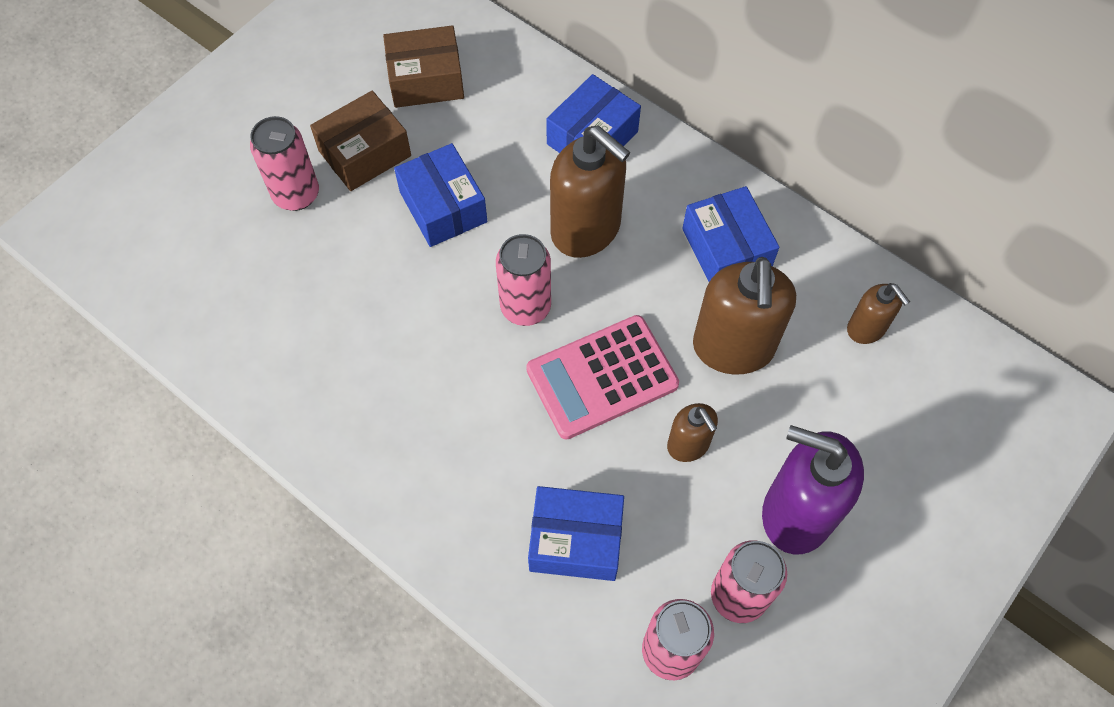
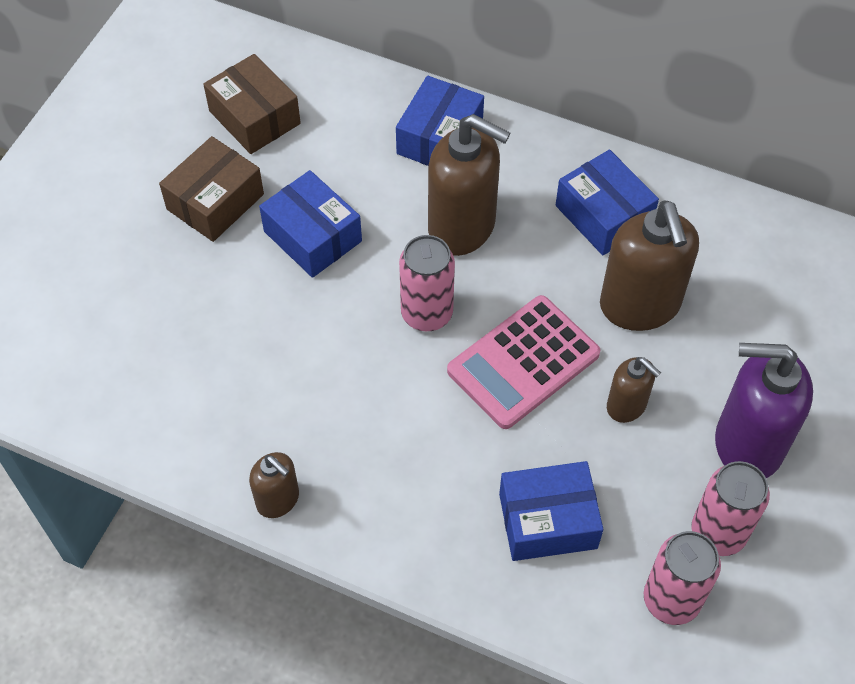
camera: 15 degrees left, 5 degrees down
pink can [250,116,319,211] -> none
brown box [383,25,464,108] -> brown box turned 75 degrees clockwise [203,54,301,154]
brown soap dispenser [847,283,910,344] -> brown soap dispenser moved to [249,452,299,518]

